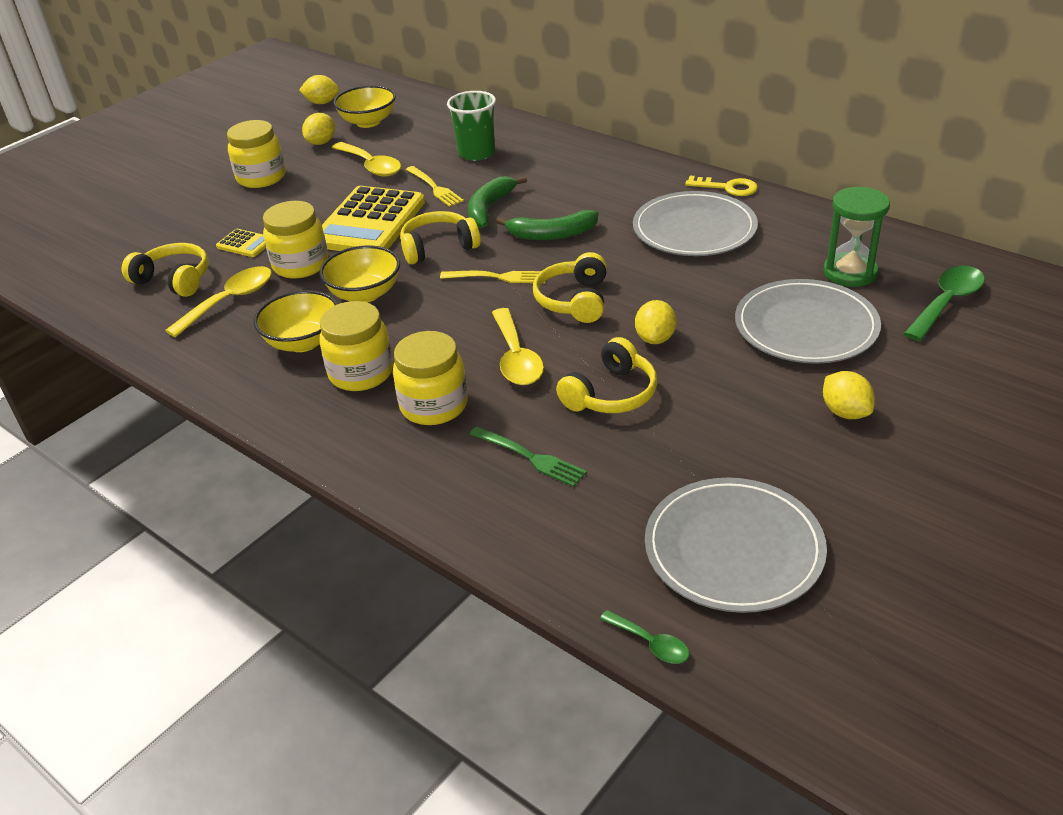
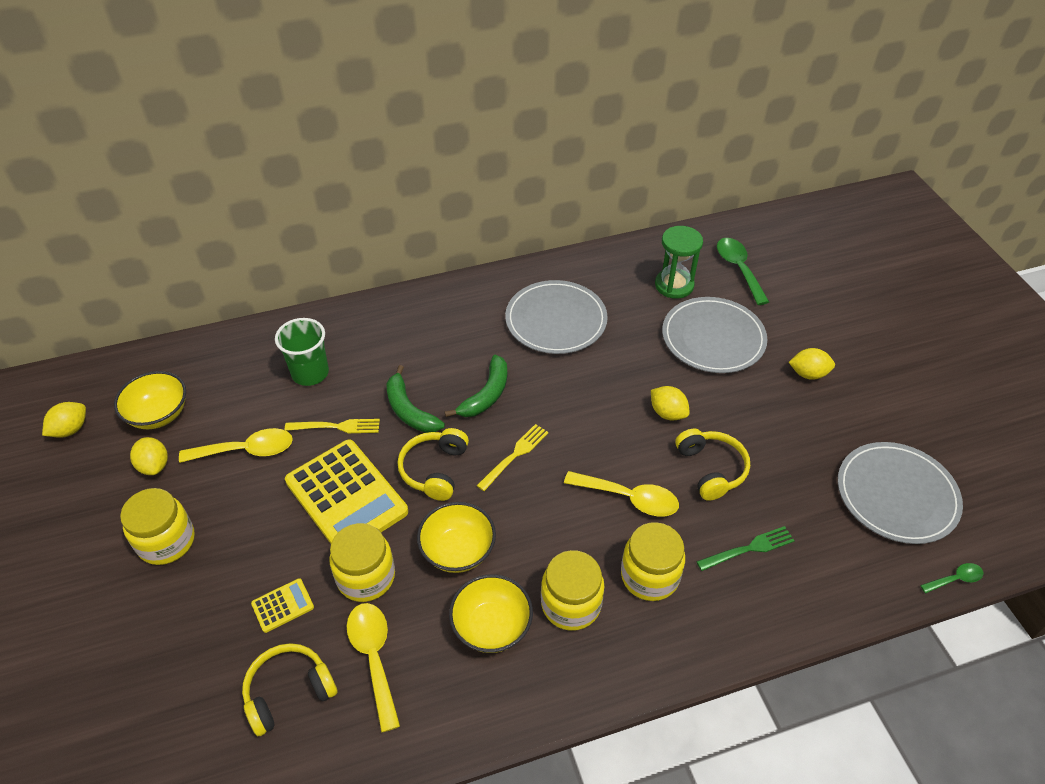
camera: 60 degrees left, 10 degrees up
yellow headphones [533,252,607,323] -> none
yellow key [685,176,758,196] -> none

